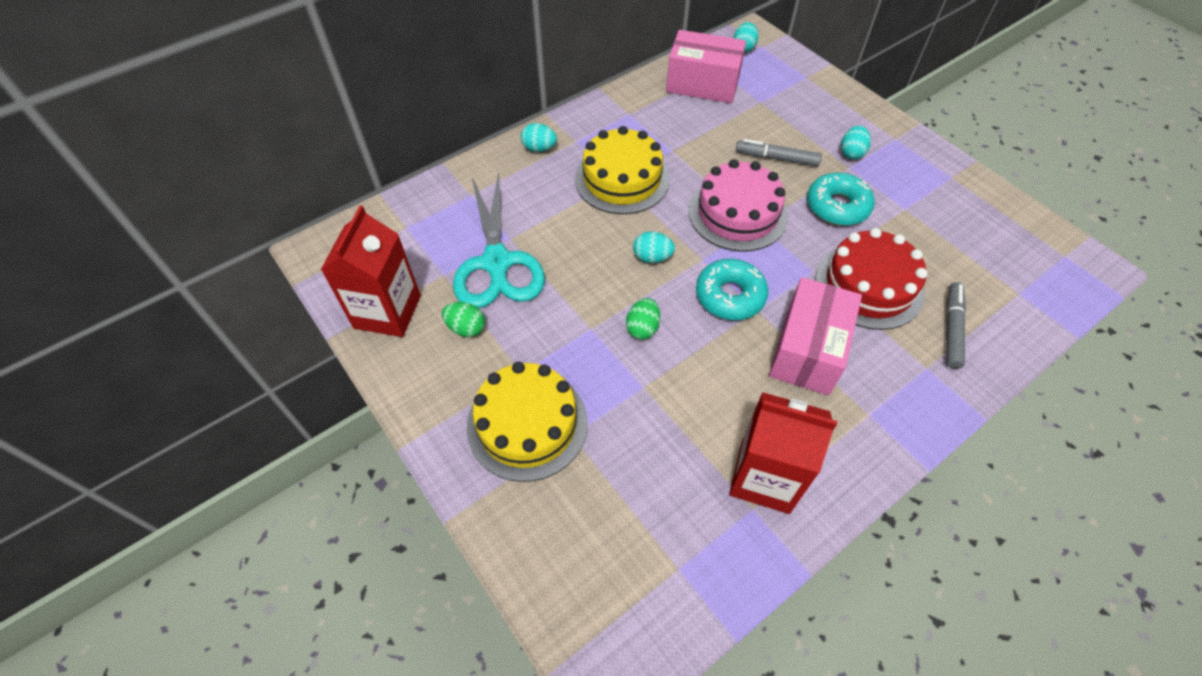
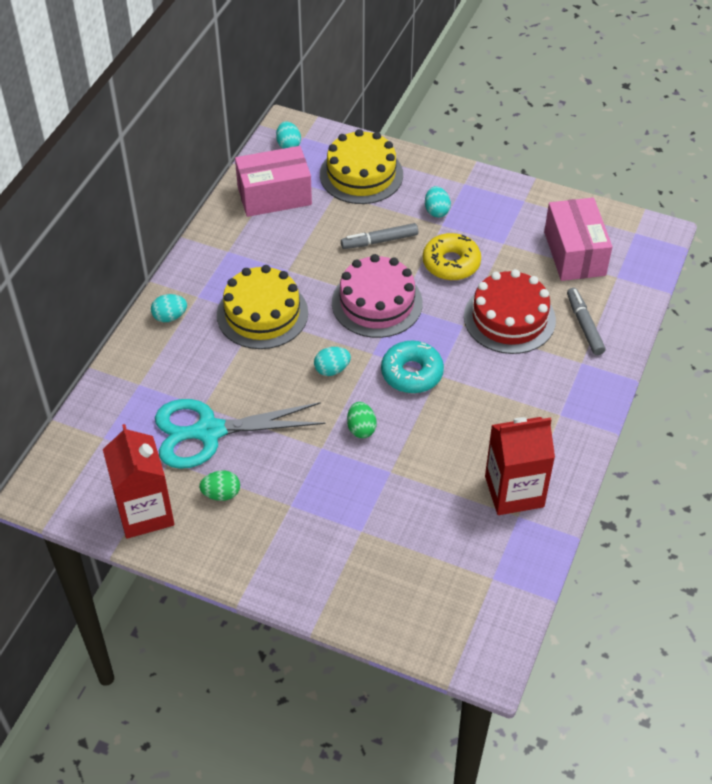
camera: 30 degrees left, 5 degrees down
turquoise scissors [453,172,545,308] -> turquoise scissors turned 120 degrees clockwise [155,399,325,469]
yellow cake [467,362,588,482] -> yellow cake moved to [320,129,403,204]
pink box [769,277,862,396] -> pink box moved to [544,198,613,281]
turquoise donut [807,173,875,226] -> yellow donut [423,233,481,280]

